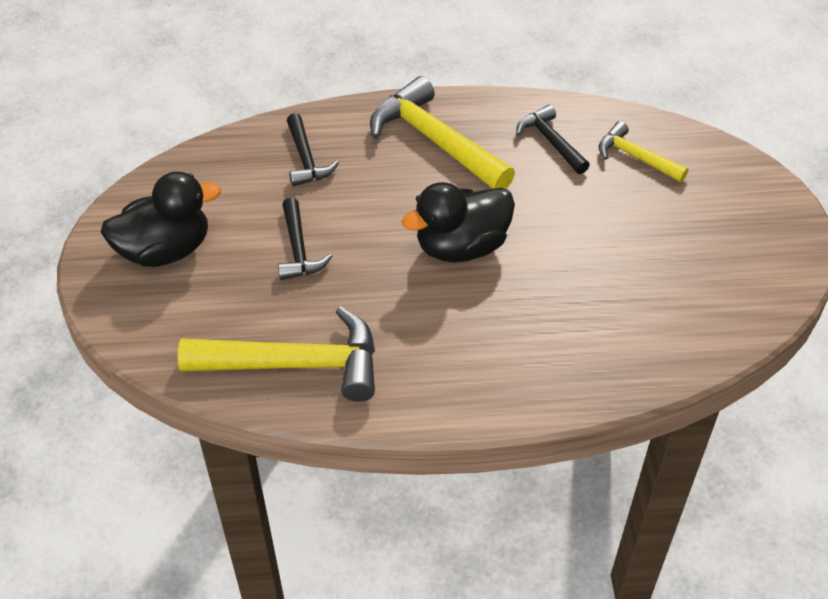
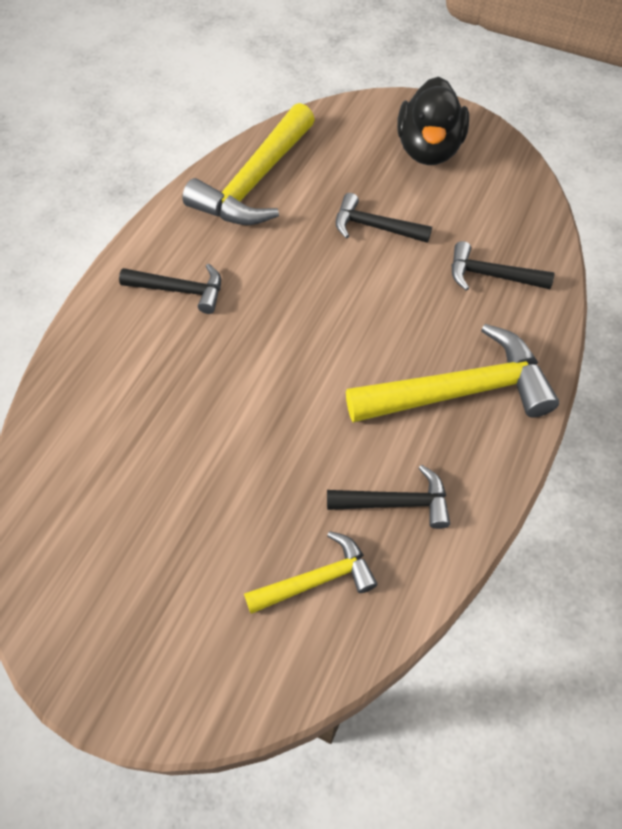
camera: 120 degrees right, 10 degrees up
black duck [402,182,515,262] -> none
none -> black hammer [119,264,221,314]

